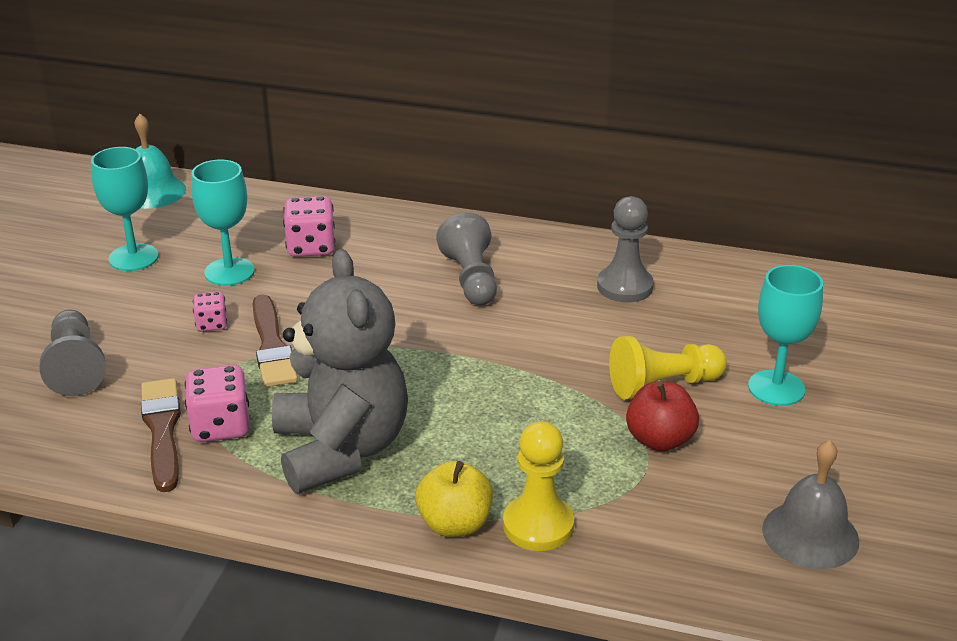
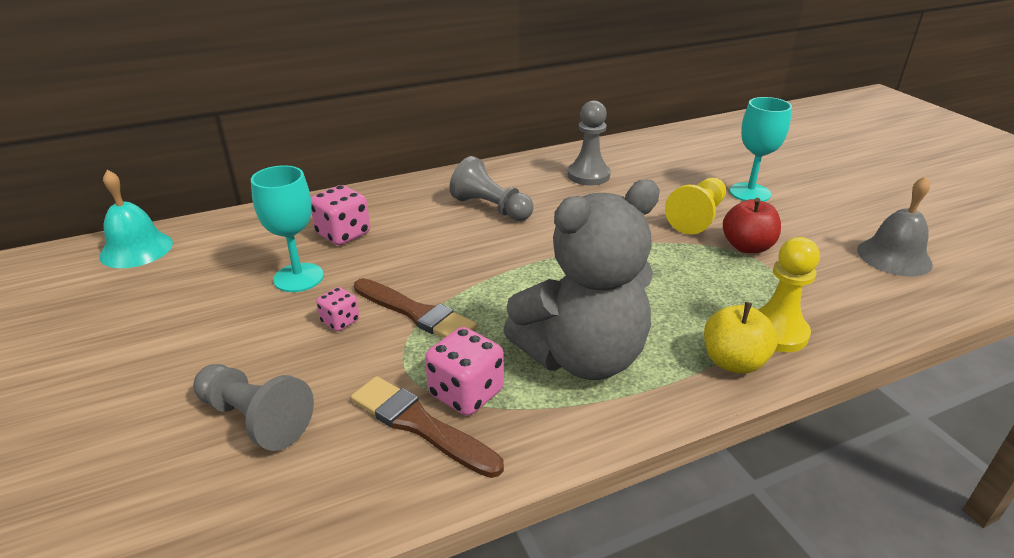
camera: 40 degrees left, 0 degrees up
turquoise goblet [91,147,159,271] -> none
grey teddy bear [272,249,408,494] -> grey teddy bear turned 120 degrees clockwise [503,179,660,380]

